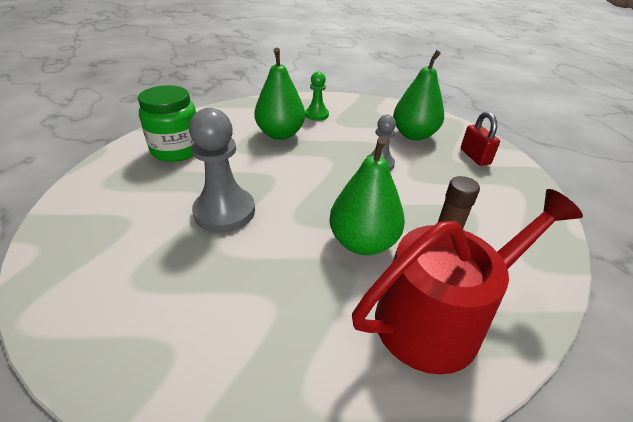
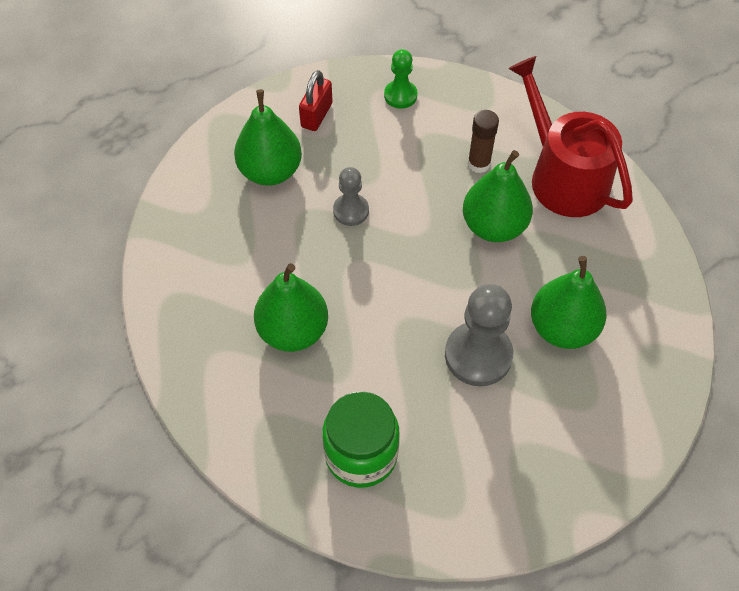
camera: 95 degrees left, 20 degrees up
green pawn [305,71,329,121] -> green pawn moved to [384,49,417,109]
red padlock [461,112,500,166] -> red padlock turned 45 degrees counterclockwise [299,70,333,131]
none -> green pear [531,256,606,349]

